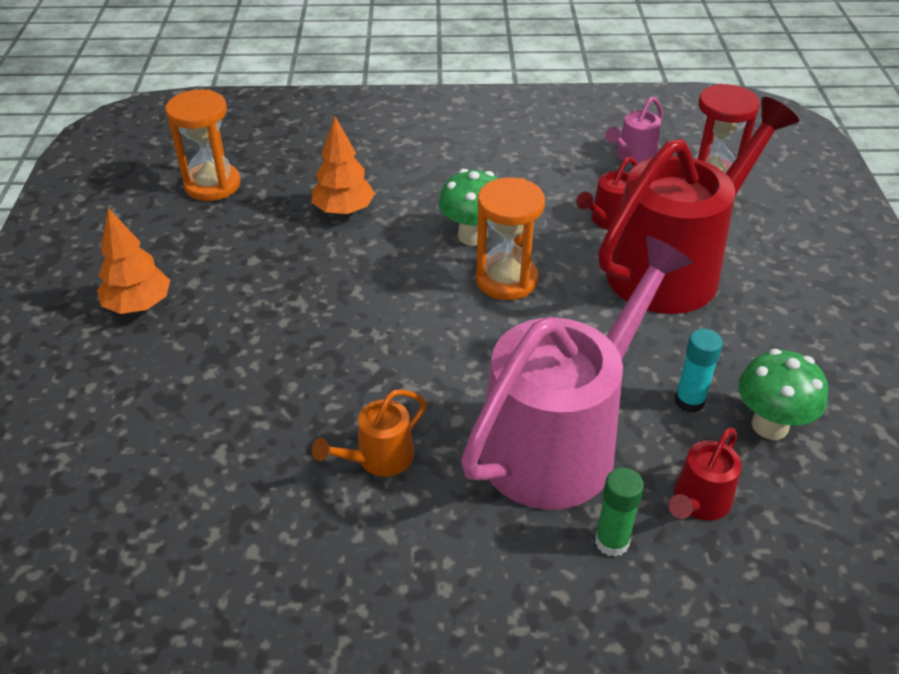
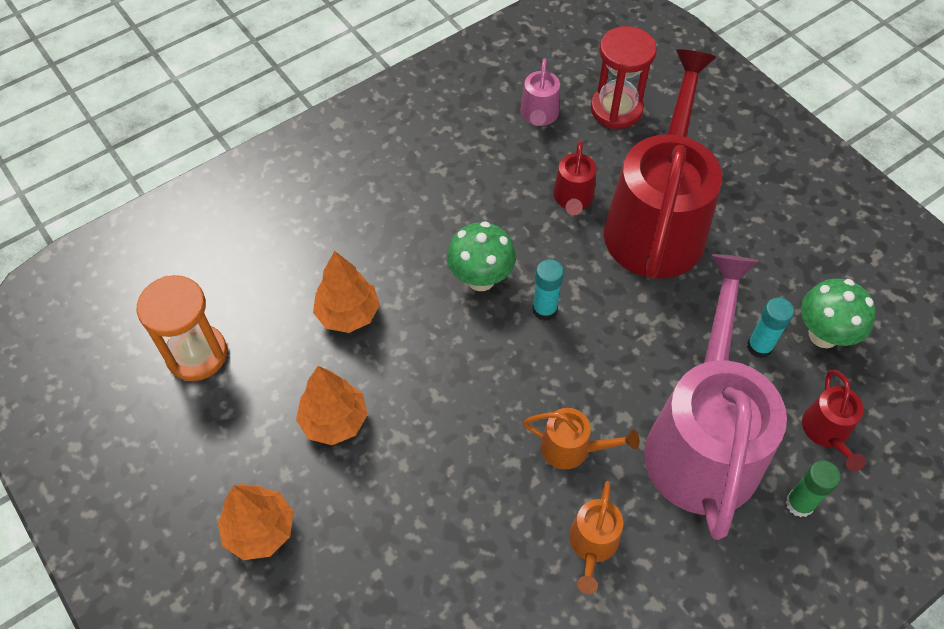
camera: 35 degrees left, 15 degrees up
orange hourglass [476,178,545,300] -> turquoise glue stick [532,259,564,321]
none -> orange tree [296,366,368,445]
none -> orange watering can [523,408,640,469]

